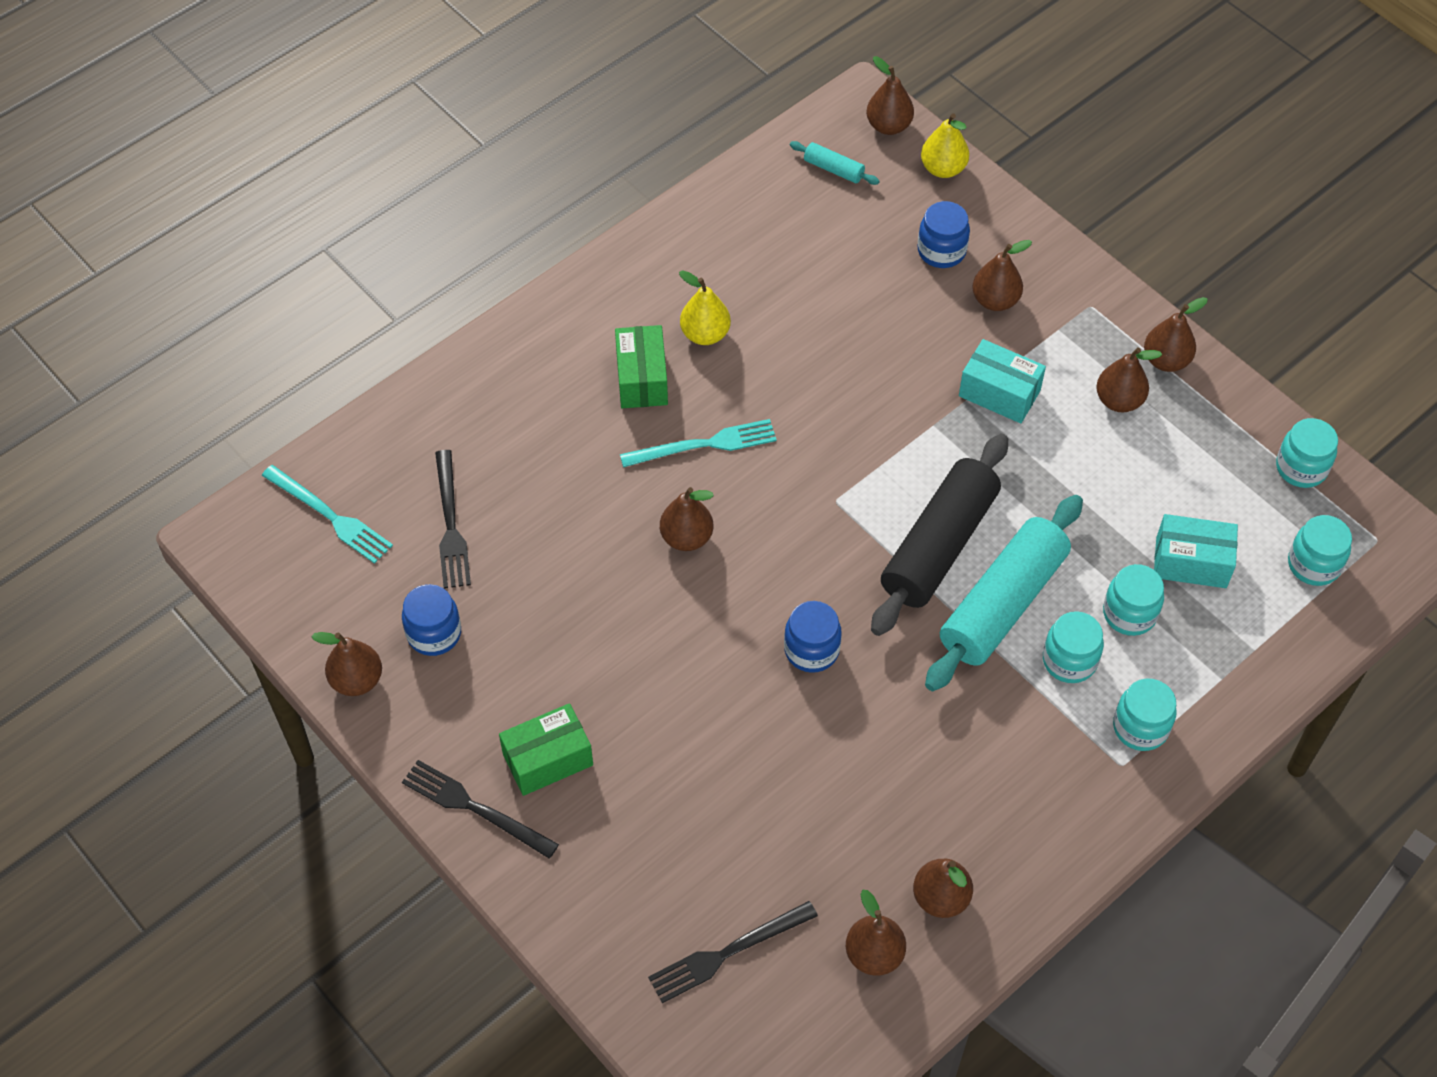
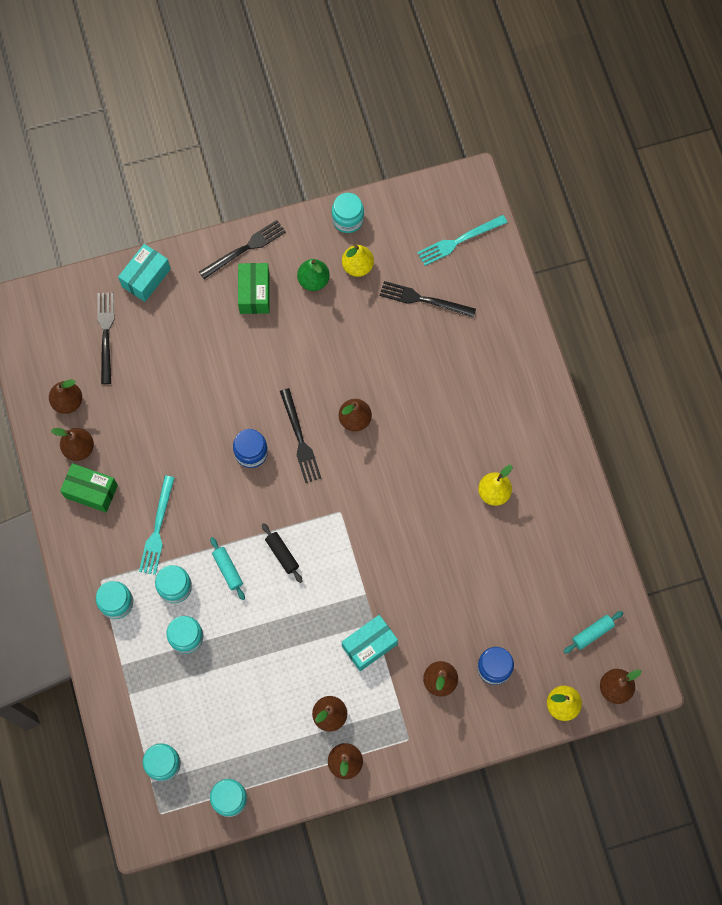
camera: 115 degrees right, 15 degrees up
brown pear [311,632,382,696] -> turquoise jar [332,193,364,233]
blue jar [402,584,461,656] -> yellow pear [342,245,374,277]
green box [615,325,668,408] -> green box moved to [60,463,118,512]
turquoise fork [620,419,777,467] -> turquoise fork moved to [139,476,175,575]
black rolling pin [871,434,1008,636] -> black rolling pin [262,523,303,583], size x0.42
turquoise rolling pin [925,495,1083,691] -> turquoise rolling pin [210,537,245,600], size x0.42
turquoise box [1154,514,1238,588] -> turquoise box moved to [118,244,171,302]
none -> black fork [280,388,321,483]
none -> green pear [297,259,330,291]

